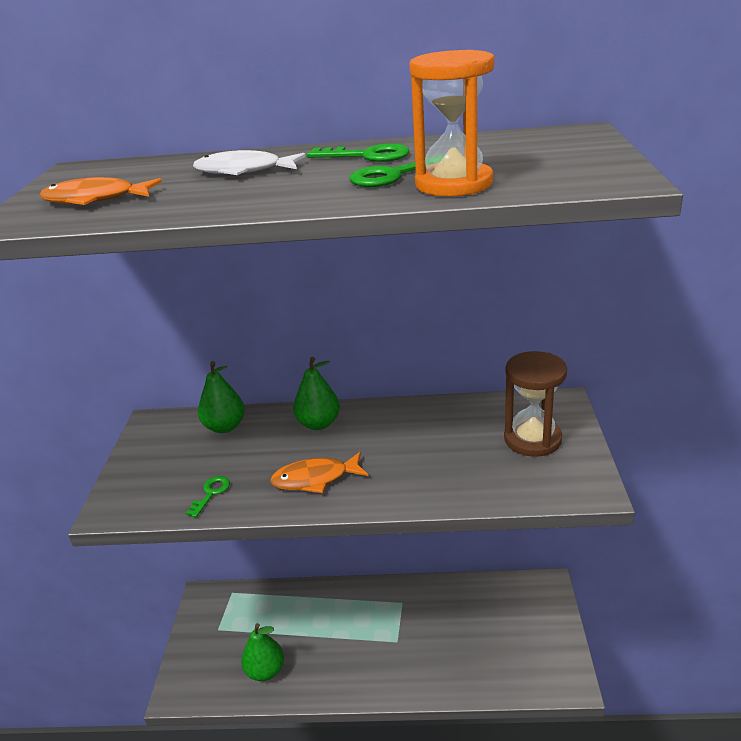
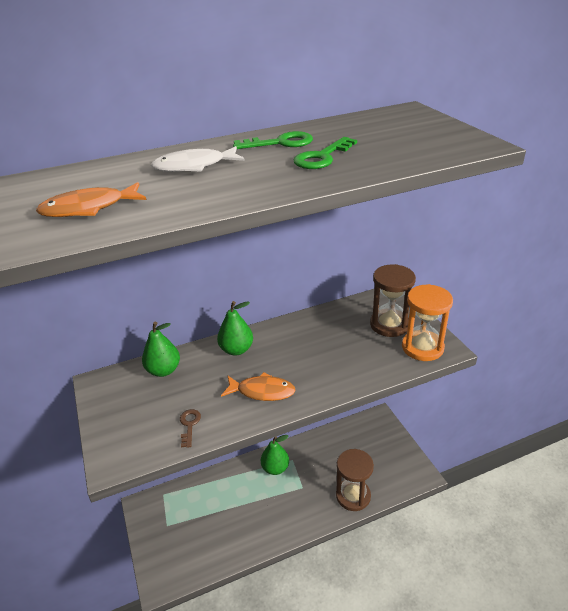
camera: 25 degrees left, 5 degrees up
green key [186,476,230,517] -> brown key [180,409,201,448]
green pear [241,623,284,681] -> green pear moved to [261,435,289,475]
orange fish [270,452,368,493] -> orange fish turned 135 degrees counterclockwise [221,372,296,401]
orange hourglass [409,50,494,196] -> orange hourglass moved to [402,284,453,361]
none -> brown hourglass [336,449,374,511]

